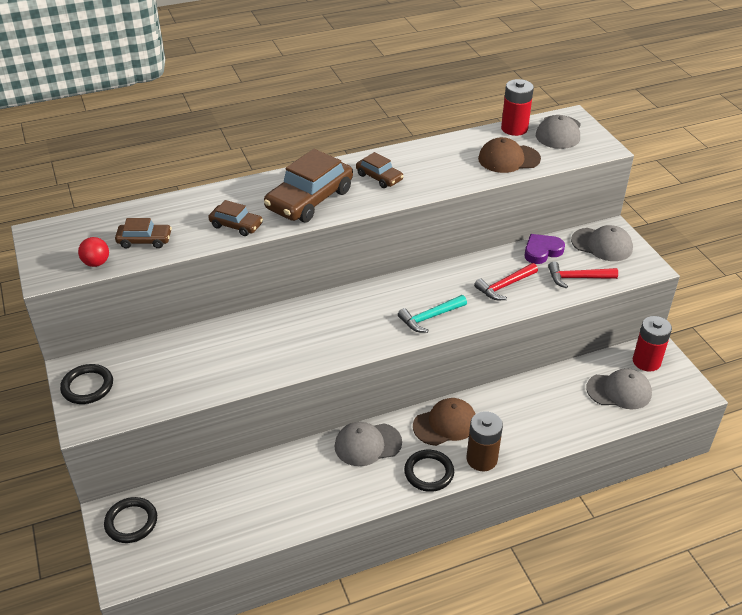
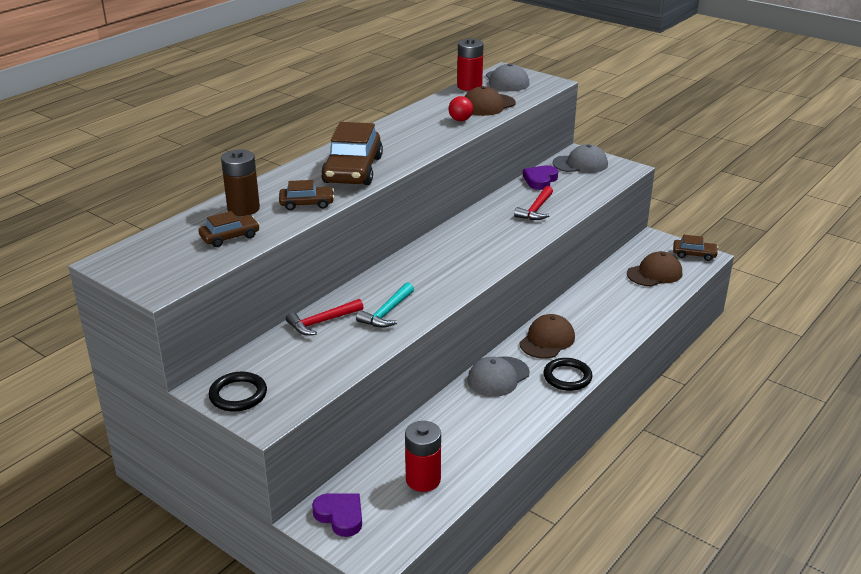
camera: 30 degrees left, 10 degrees down
red ball [78,237,109,267] -> red ball moved to [449,96,473,121]
black ring [104,497,157,543] -> purple heart [312,493,362,537]
brown car [356,152,403,188] -> brown car moved to [673,235,719,261]
turquoise hammer [398,295,467,333] -> turquoise hammer moved to [356,282,414,328]
brown battery [467,411,503,471] -> brown battery moved to [221,150,260,216]
red hammer [548,261,618,289] -> red hammer moved to [286,299,363,335]
grey cap [586,368,652,409] -> brown cap [627,251,682,286]
red battery [633,316,672,372] -> red battery moved to [405,421,441,492]

